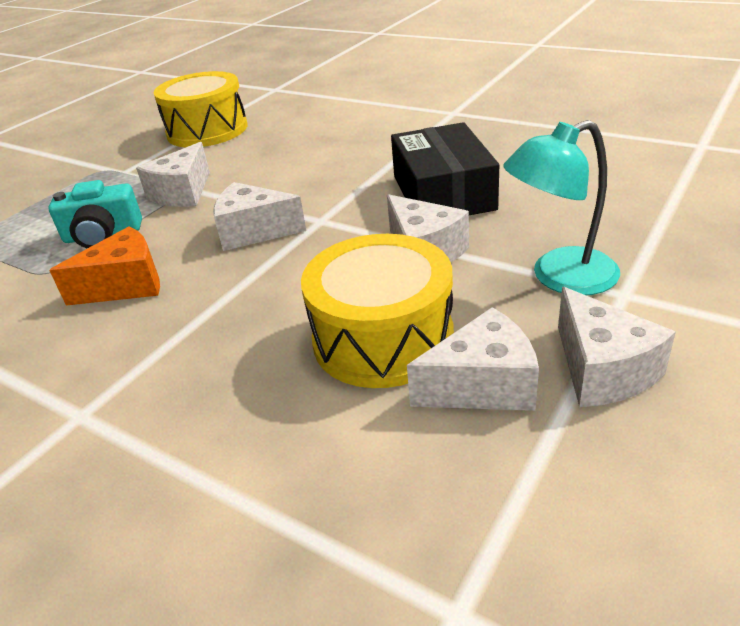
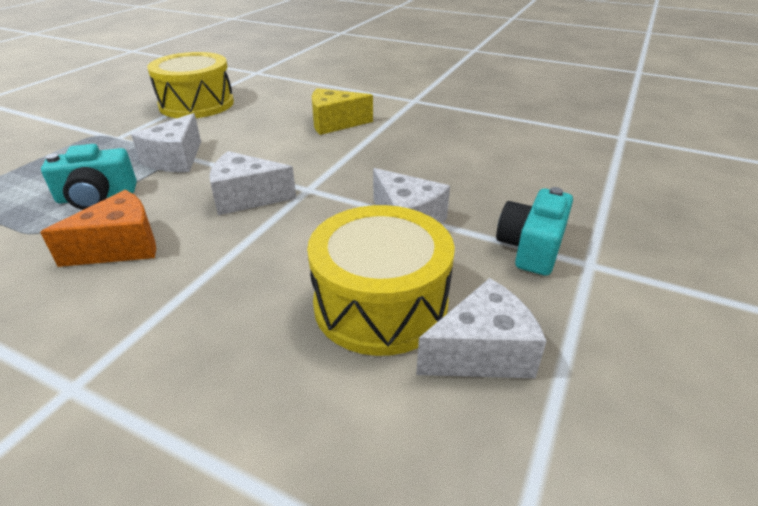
camera: 10 degrees left, 0 degrees up
black box [391,122,499,215] -> none
turquoise lamp [503,120,620,295] -> turquoise camera [496,187,573,276]
white cheese [558,287,676,407] -> none
none -> yellow cheese [312,88,373,135]

